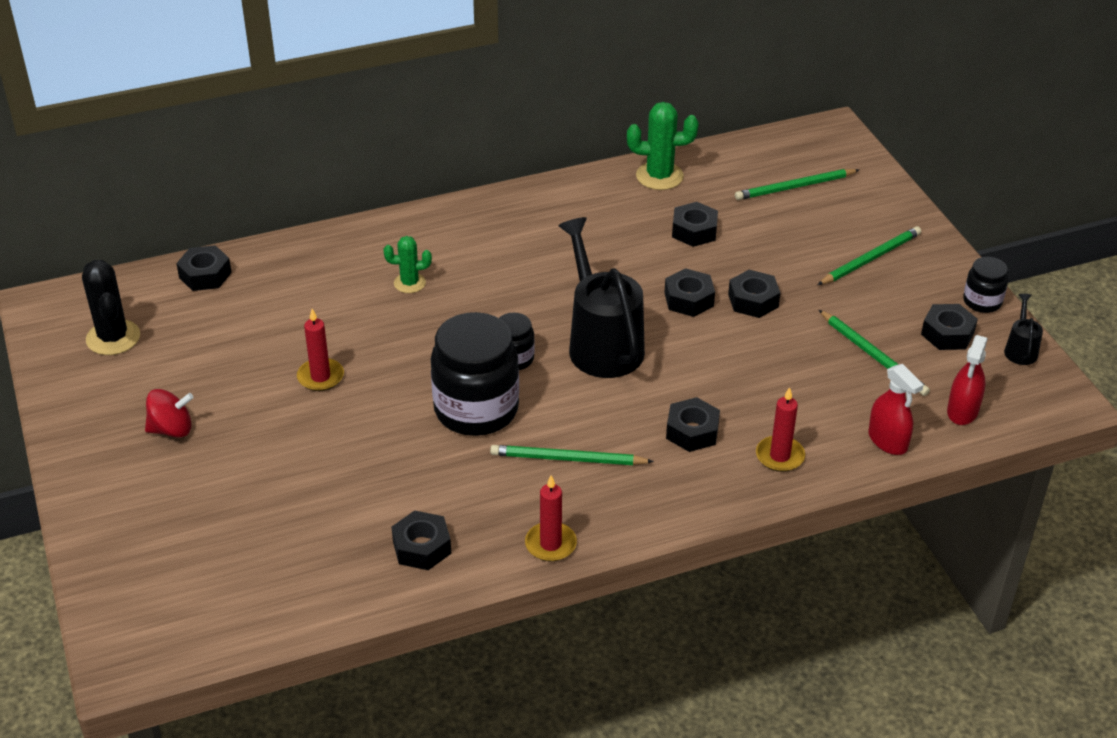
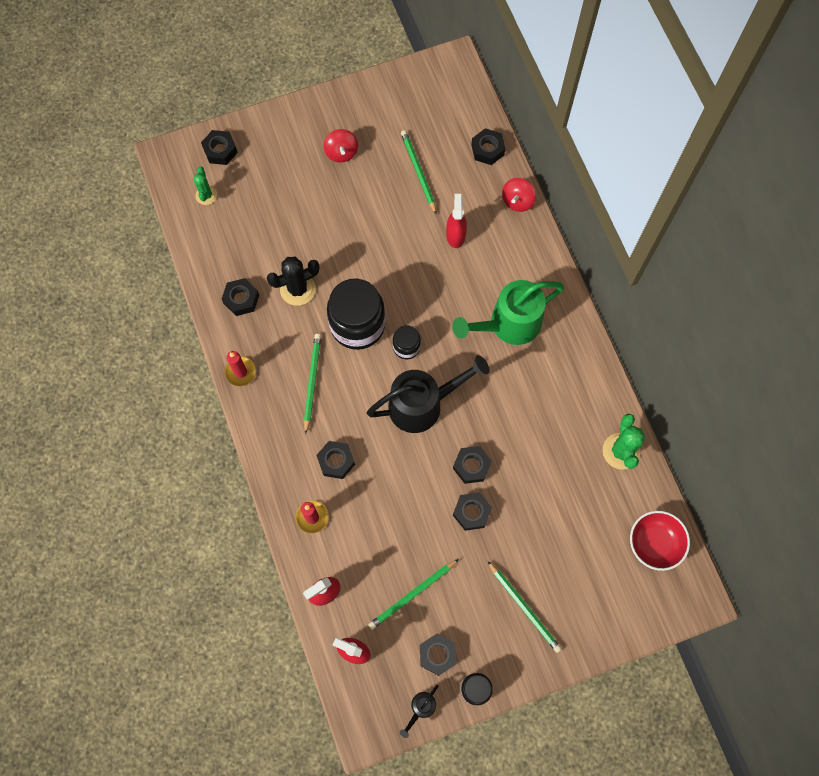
camera: 90 degrees right, 30 degrees up
black cactus [82,260,140,355] -> black cactus moved to [267,257,320,306]
red candle [297,309,344,391] -> none
green cactus [384,236,432,293] -> green cactus moved to [193,166,217,205]
black nut [672,202,718,247] -> black nut moved to [201,130,238,165]
green pencil [735,169,859,200] -> green pencil moved to [401,130,437,215]
black watering can [1004,294,1043,365] -> black watering can turned 120 degrees clockwise [400,685,439,738]
none -> red spray bottle [446,194,467,248]
none -> green watering can [452,280,564,345]
none -> red spinning top [502,178,536,212]
none -> red bowl [630,511,690,571]

